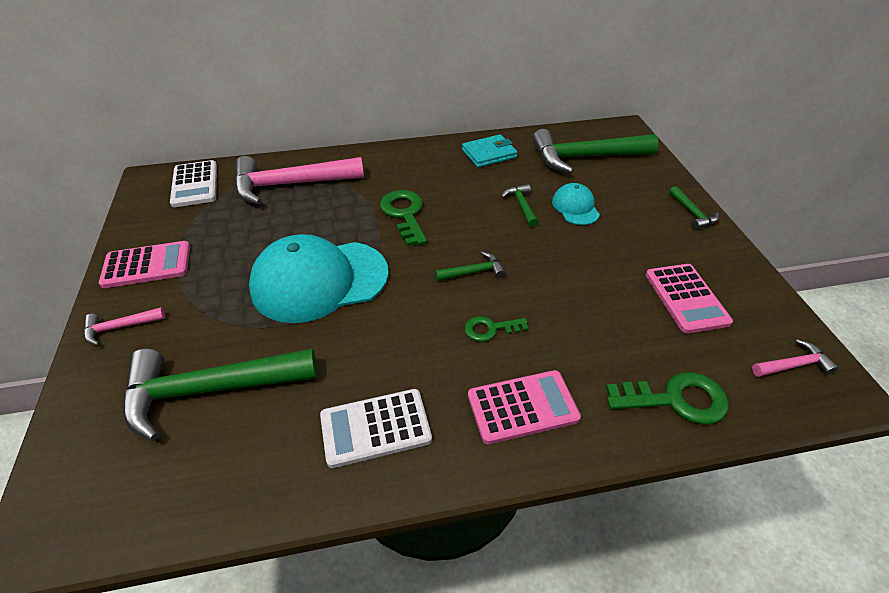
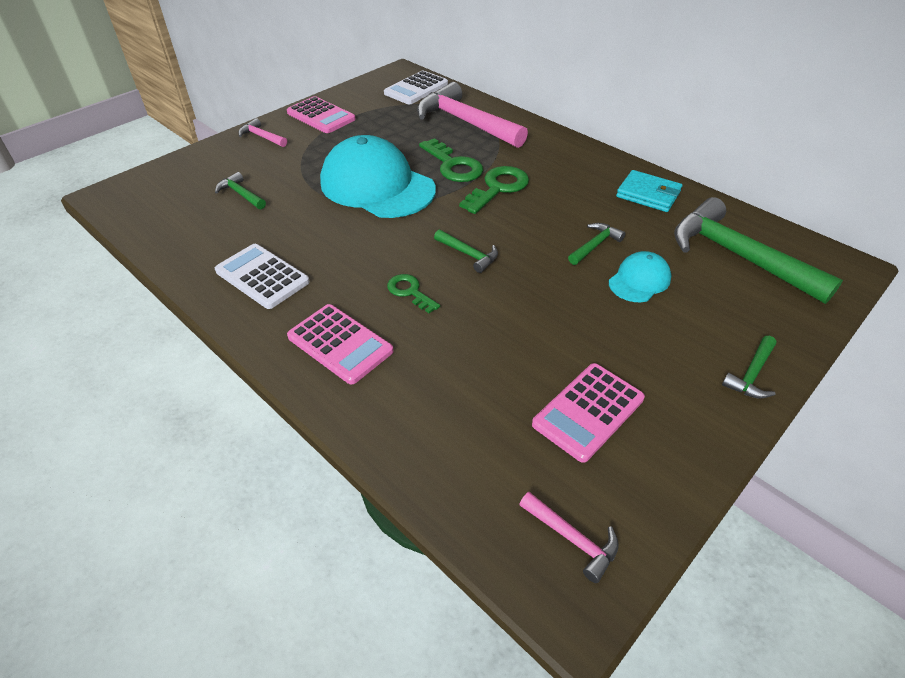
camera: 55 degrees right, 0 degrees up
green hammer [123,348,317,441] -> green hammer [215,172,266,209], size x0.45
green key [606,372,729,424] -> green key moved to [419,138,483,182]

